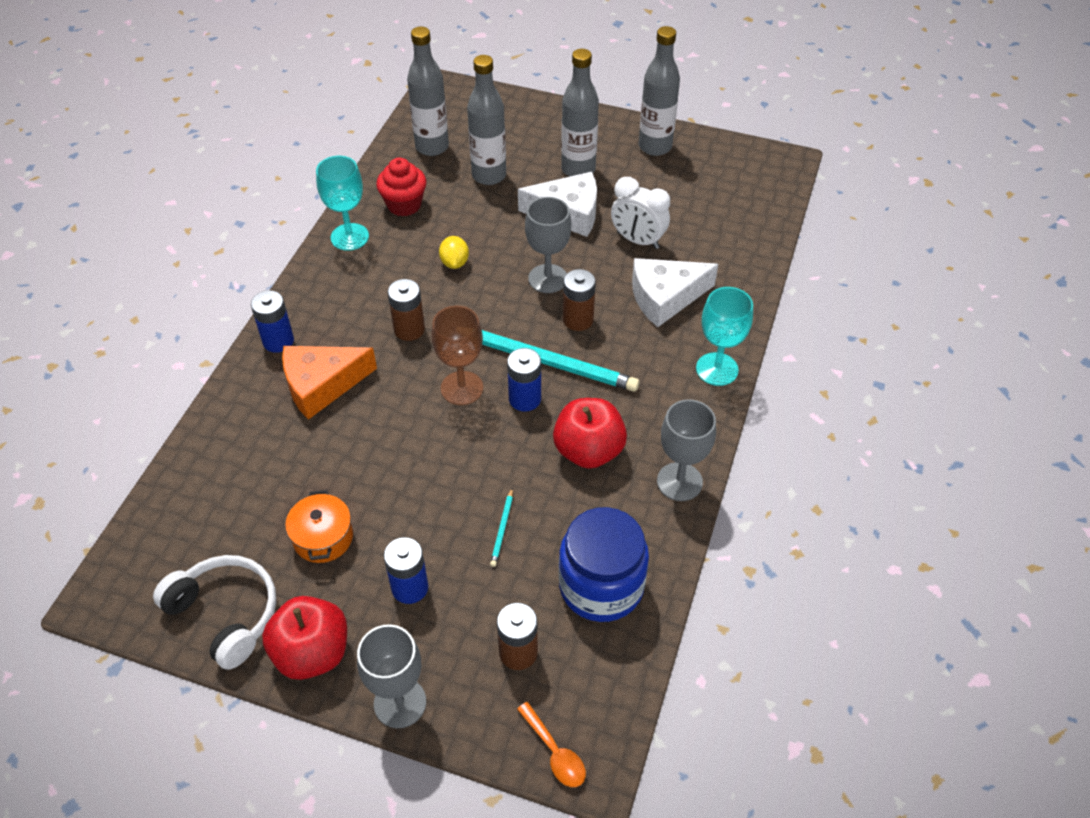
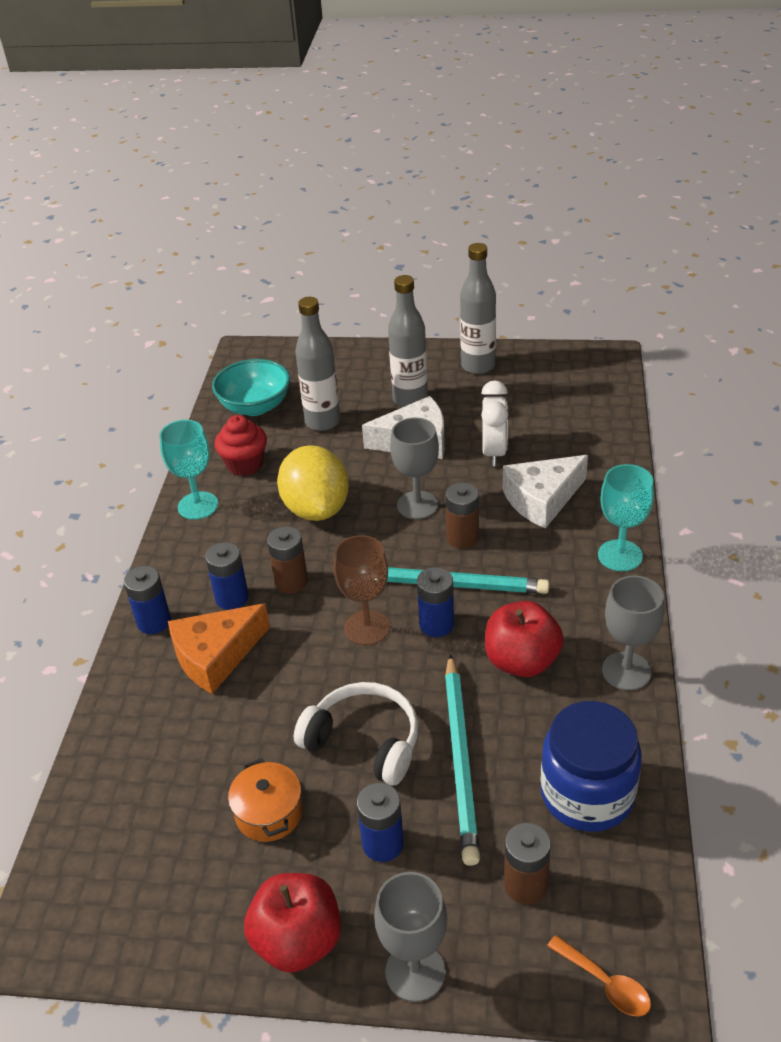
camera: 10 degrees left, 10 degrees down
white headphones [153,555,276,670] -> white headphones moved to [294,682,419,785]
grey bottle [407,27,449,156] -> turquoise bowl [212,359,290,416]
yellow lemon [439,236,469,269] -> yellow lemon [277,445,349,521], size x2.21
turquoise pencil [490,488,513,567] -> turquoise pencil [445,654,480,866], size x2.46
white clock [611,177,670,249] -> white clock turned 105 degrees counterclockwise [481,380,508,466]
none -> blue battery [205,542,249,610]

